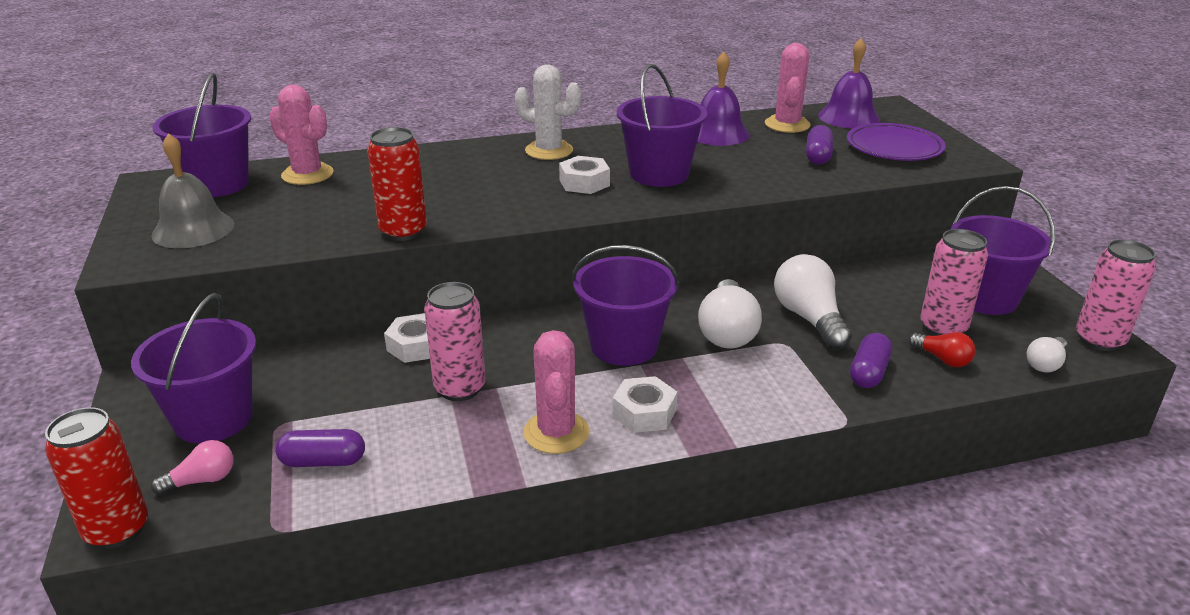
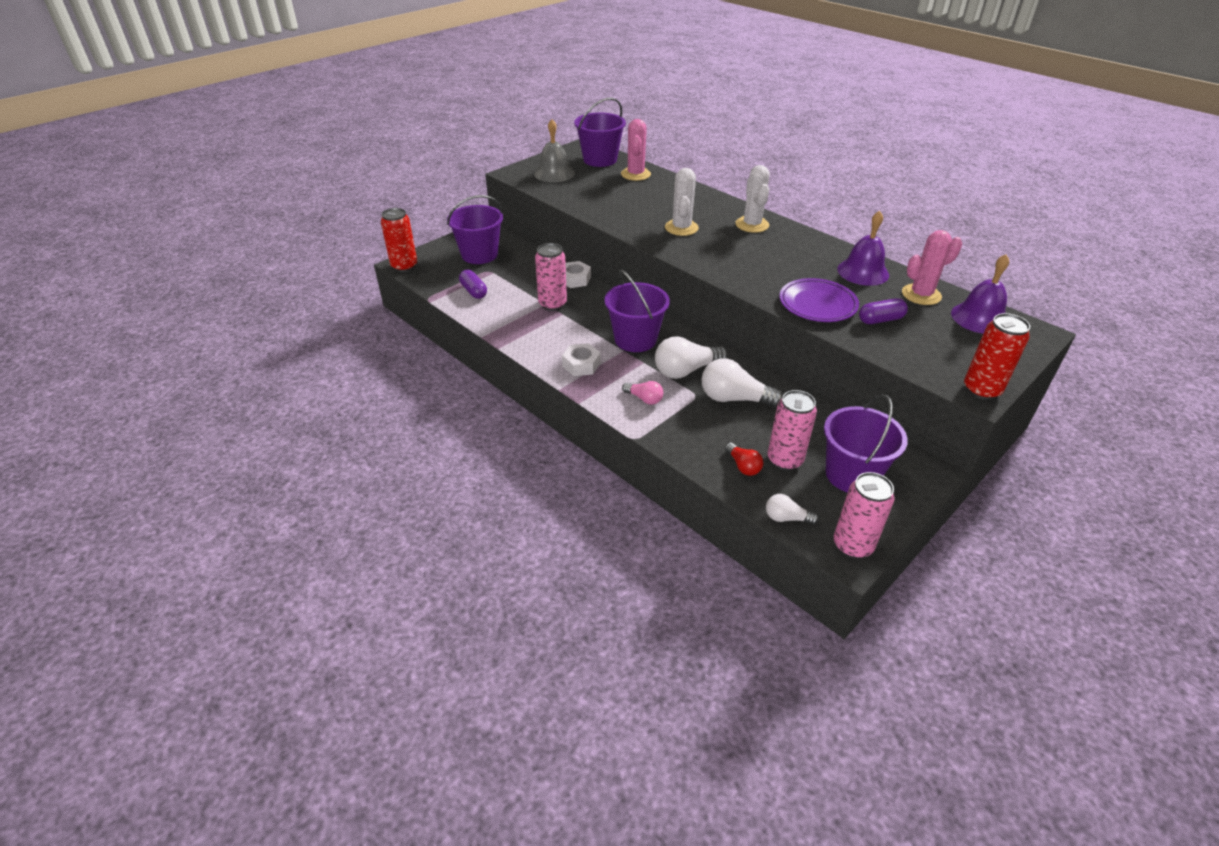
camera: 60 degrees right, 10 degrees up
pink light bulb [151,440,234,495] -> pink light bulb moved to [622,381,663,405]
red can [367,127,427,241] -> red can moved to [964,313,1030,400]
pink cactus [523,330,590,454] -> none
white nut [559,156,610,194] -> none
purple bucket [617,64,707,187] -> none
white light bulb [774,254,852,350] -> white light bulb turned 120 degrees counterclockwise [702,358,783,408]
purple plate [847,123,946,161] -> purple plate moved to [779,278,859,322]
purple capsule [850,333,892,388] -> none
red light bulb [909,332,976,367] -> red light bulb turned 45 degrees counterclockwise [725,442,763,476]
none -> white cactus [665,168,699,236]

